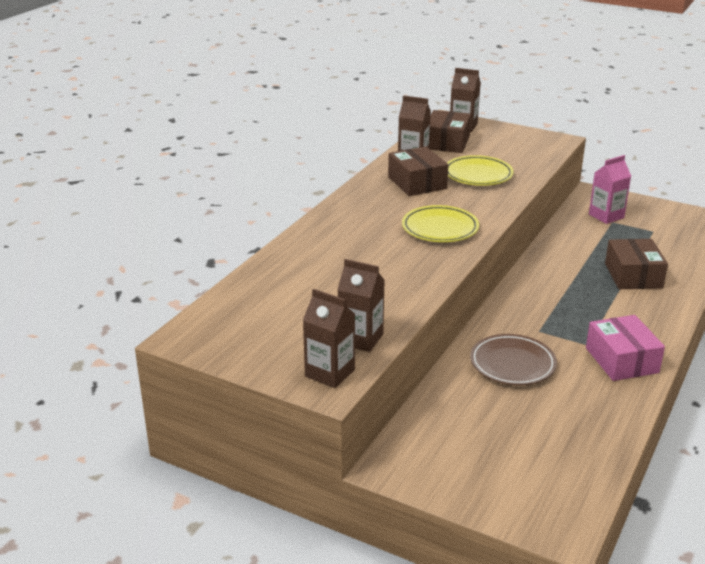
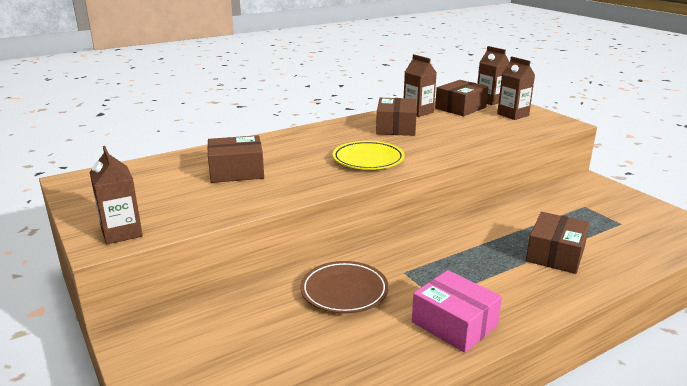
camera: 30 degrees right, 5 degrees down
brown carton [337,259,385,352] -> brown carton moved to [497,56,535,120]
yellow plate [447,155,514,186] -> none
pink box [586,315,665,381] -> pink box turned 60 degrees counterclockwise [412,270,502,353]
pink carton [589,155,631,224] -> none
none -> brown box [208,135,264,183]

